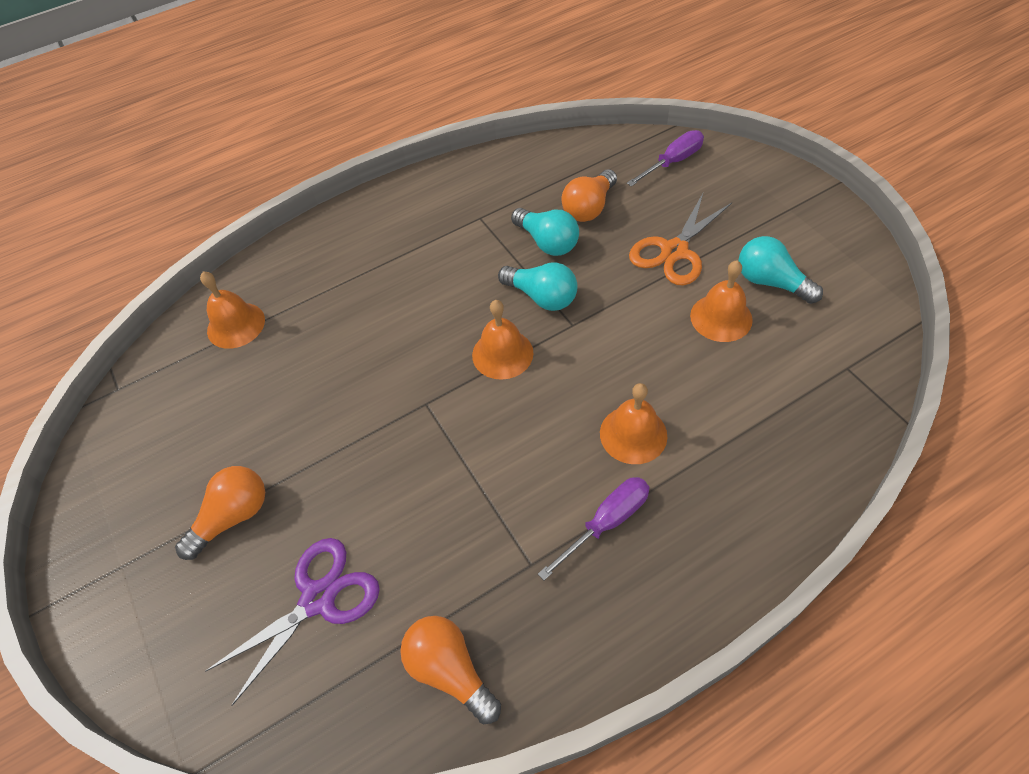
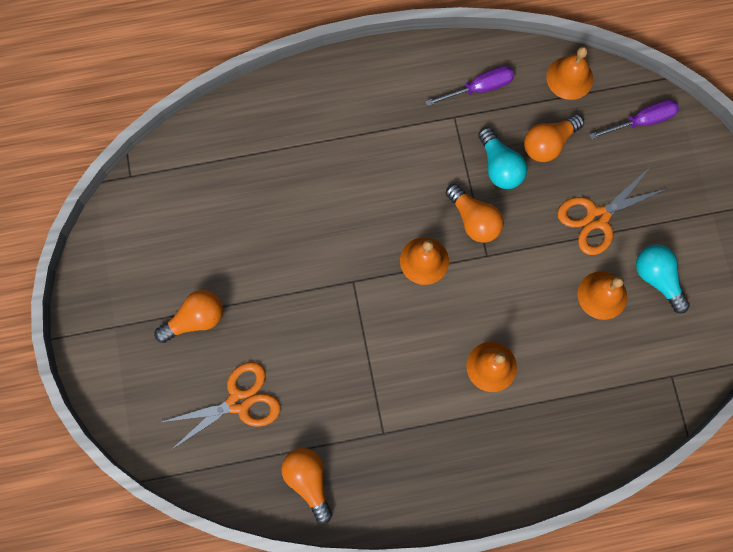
camera: 15 degrees right, 20 degrees up
orange bell [200,272,265,349] -> orange bell moved to [546,47,593,100]
purple scissors [206,538,380,706] -> orange scissors [159,362,281,450]
turquoise light bulb [498,262,578,311] -> orange light bulb [446,184,504,243]
purple screwdriver [538,477,650,580] -> purple screwdriver moved to [425,66,514,106]

